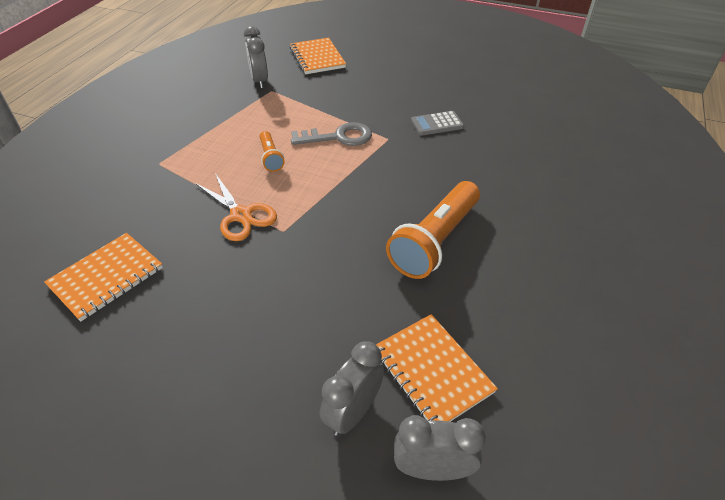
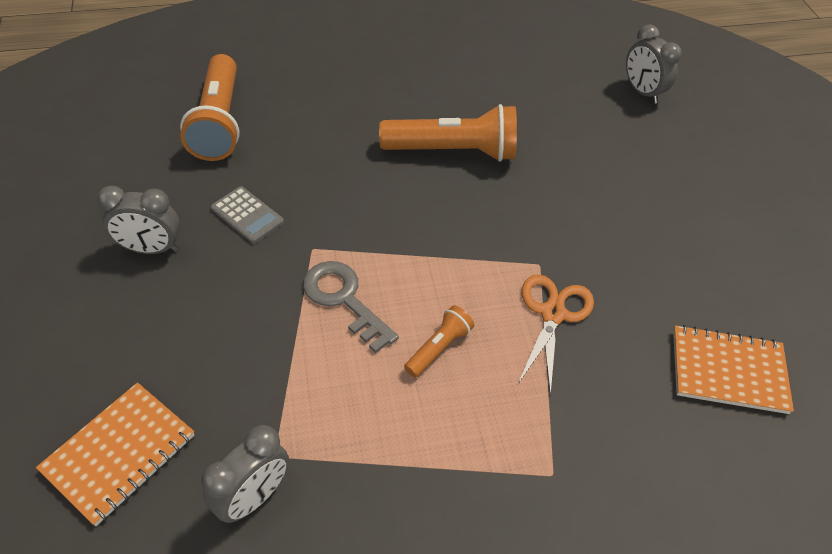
camera: 125 degrees left, 5 degrees up
grey clock [320,342,384,436] -> grey clock moved to [97,186,180,254]
orange notebook [376,314,498,422] -> none
none -> orange flashlight [180,54,240,161]

